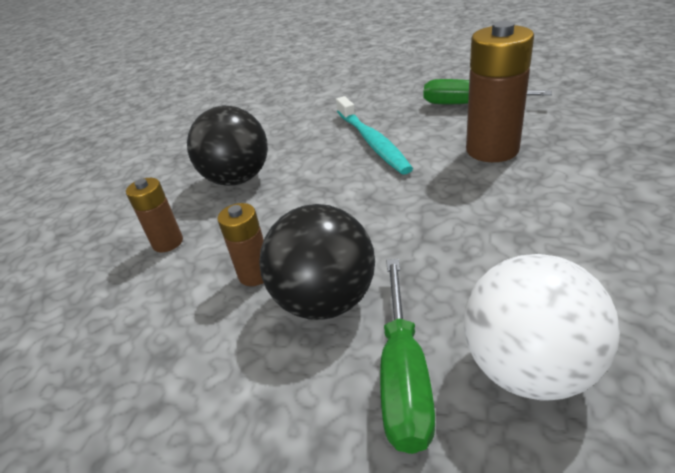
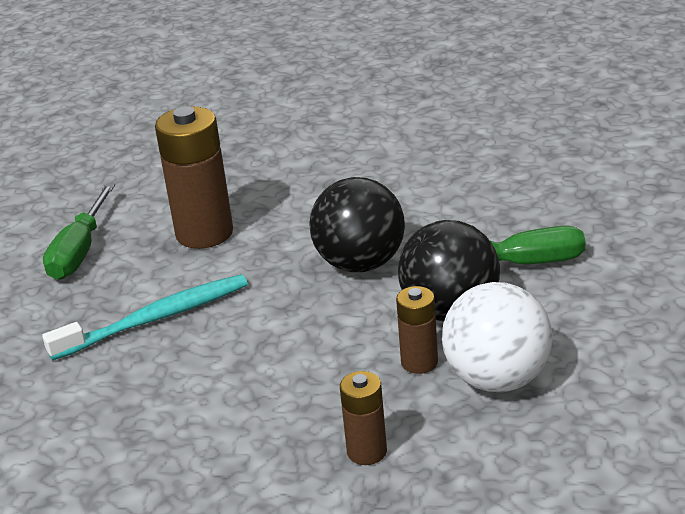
camera: 100 degrees left, 5 degrees down
black ball [187,106,268,186] -> black ball moved to [309,177,405,272]
white ball [464,254,620,401] -> white ball moved to [442,282,553,392]

